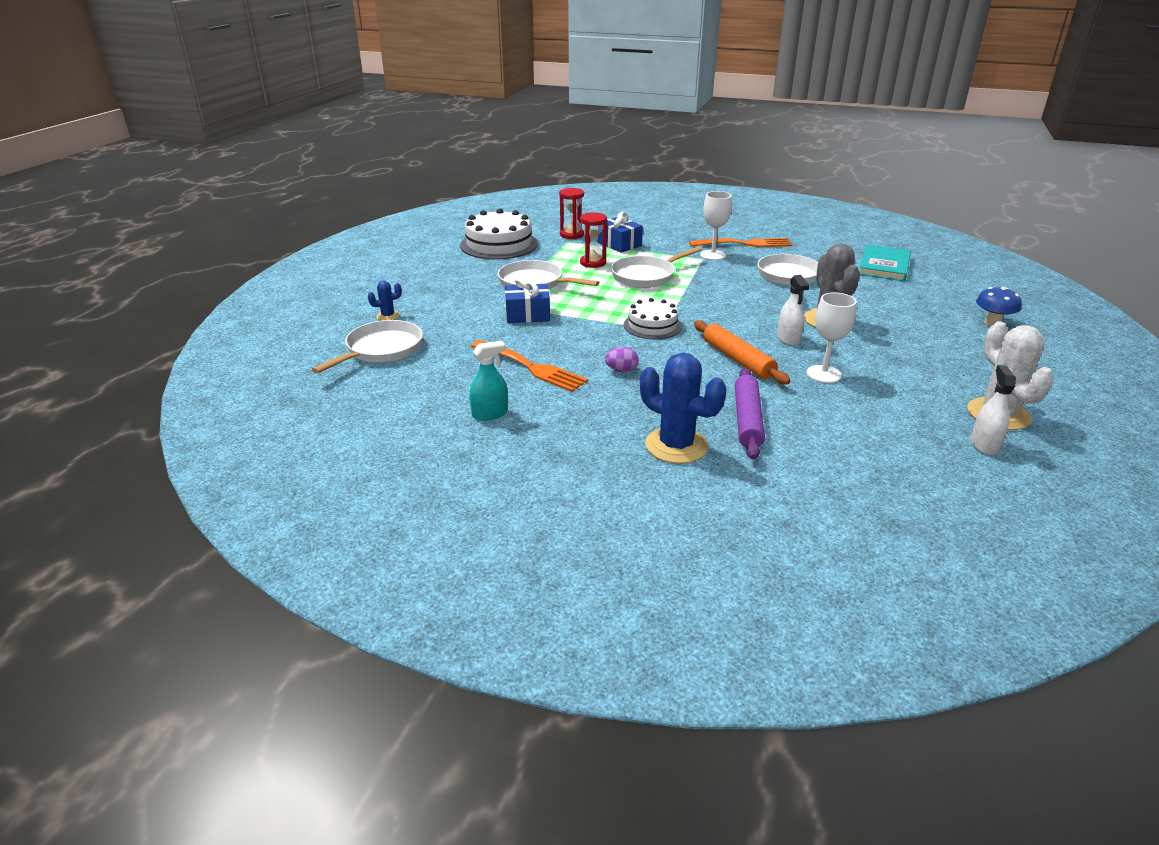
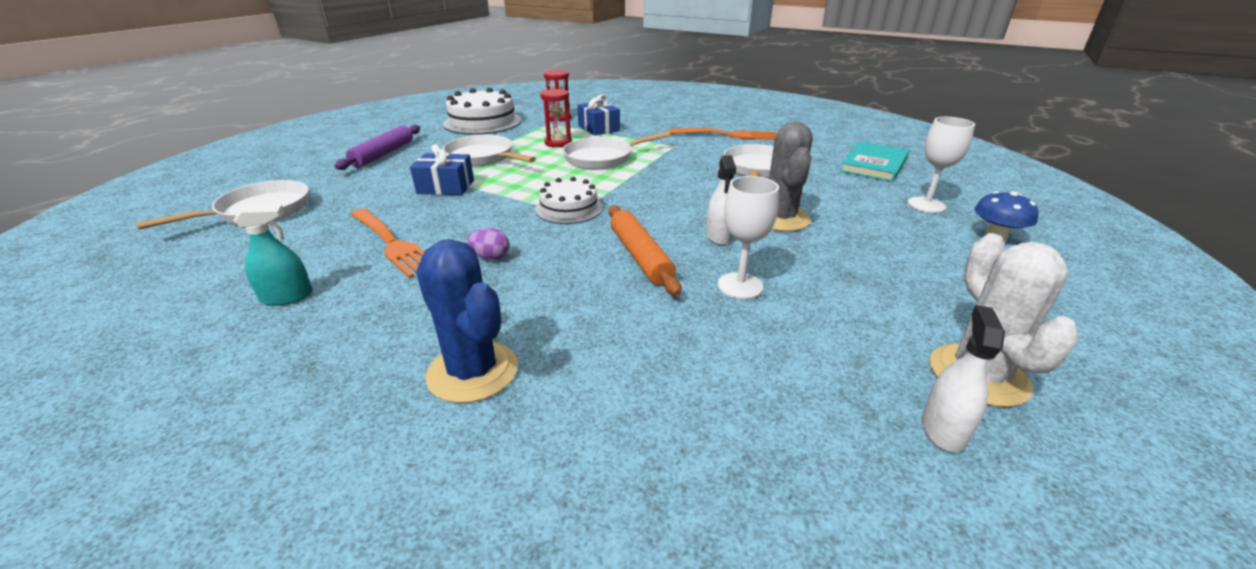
camera: 10 degrees right, 0 degrees up
blue cactus [368,281,402,320] -> none
white goblet [700,191,732,260] -> white goblet moved to [908,117,975,213]
purple rolling pin [735,368,765,460] -> purple rolling pin moved to [334,125,420,170]

